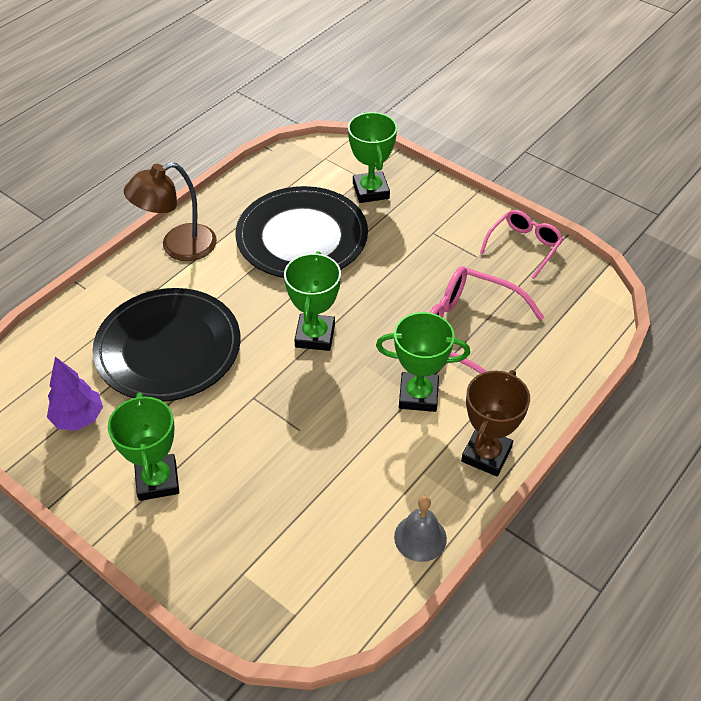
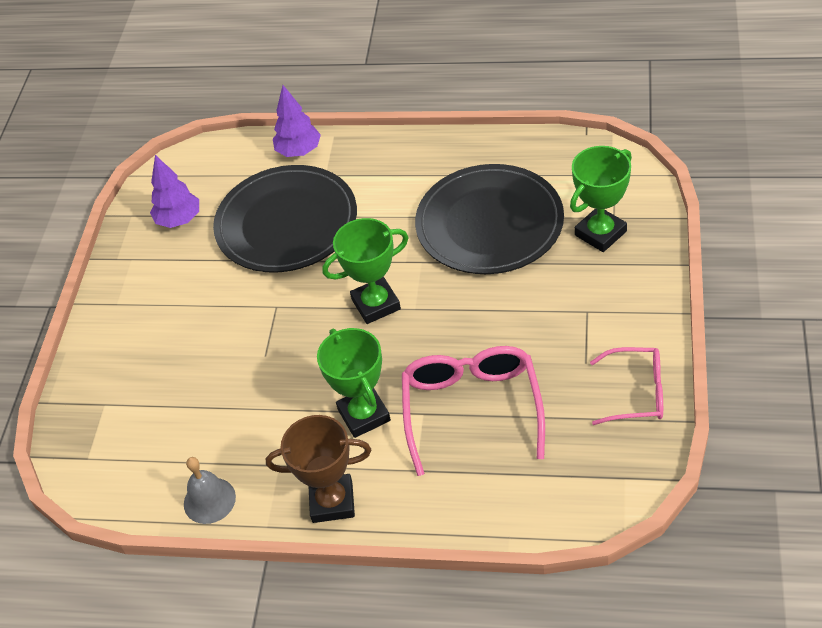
camera: 65 degrees right, 0 degrees up
green trophy [108,392,179,501] -> none
brown lamp [124,162,217,261] -> none
none -> purple tree [273,85,321,157]

